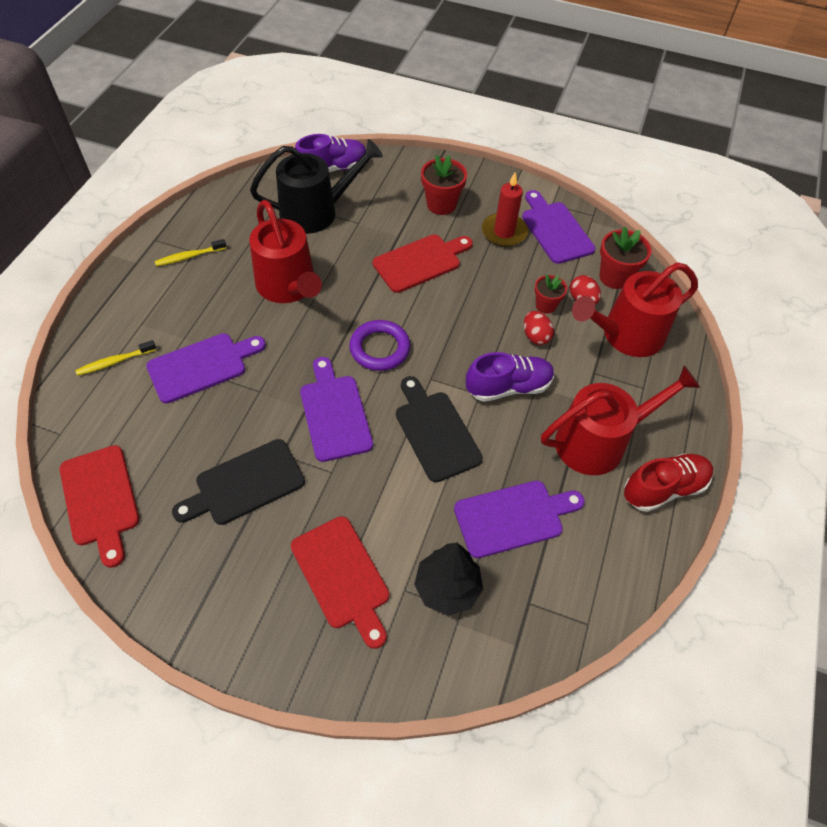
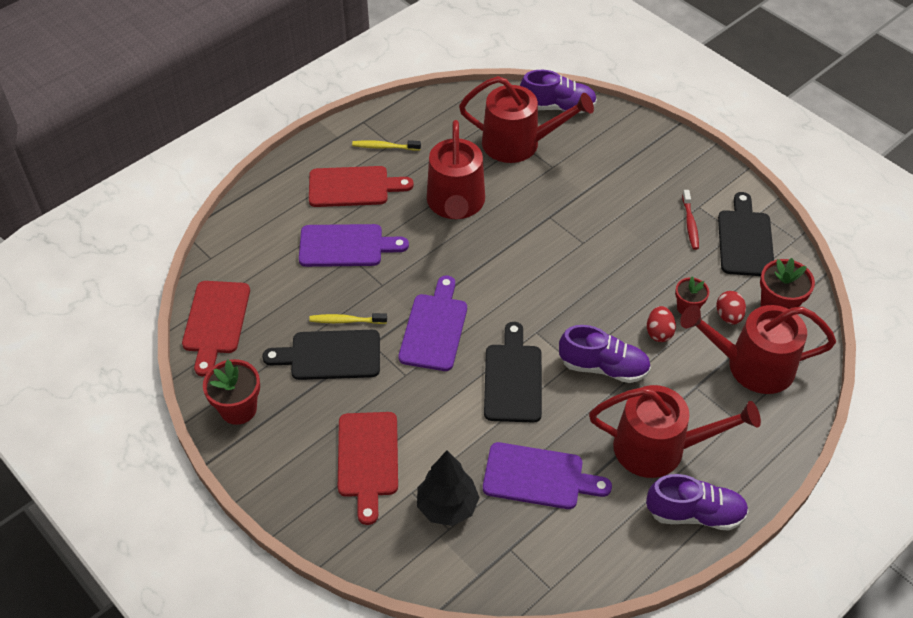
camera: 30 degrees right, 5 degrees down
yellow toothbrush [75,340,156,376] -> yellow toothbrush moved to [309,313,387,324]
black watering can [250,139,383,234] -> red watering can [459,76,594,163]
purple ring [349,320,410,371] -> none
red cutting board [373,235,473,293] -> red cutting board moved to [309,166,414,207]
red flower pot [421,155,467,215] -> red flower pot moved to [203,359,260,425]
red candle [482,173,528,247] -> red toothbrush [682,190,699,250]
purple cutting board [522,190,595,264] -> black cutting board [718,192,774,276]
red shoe [624,454,713,512] -> purple shoe [646,474,749,531]

